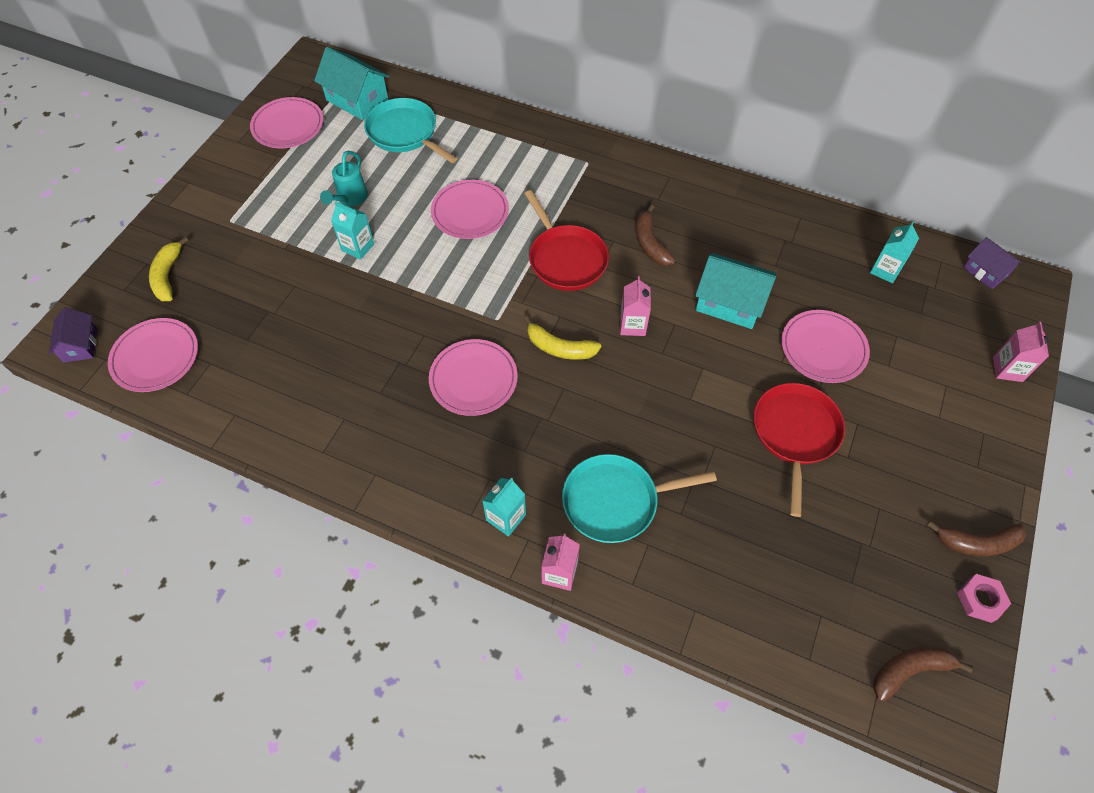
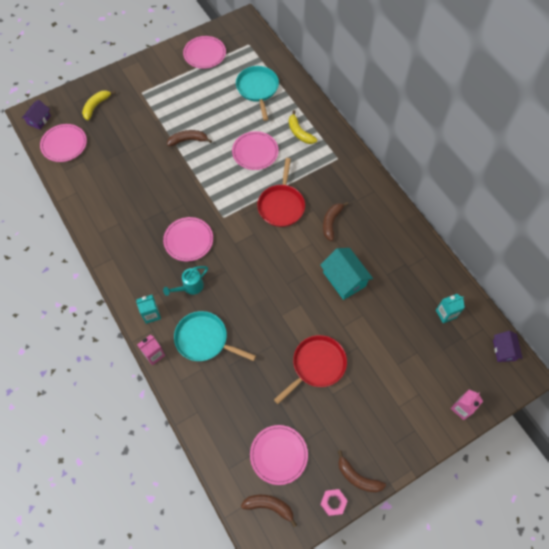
camera: 35 degrees right, 5 degrees up
turquoise house [314,47,390,120] -> none
turquoise watering can [320,151,368,206] -> turquoise watering can moved to [163,266,208,296]
turquoise carton [331,201,374,260] -> brown banana [167,130,212,146]
yellow banana [524,316,601,360] -> yellow banana moved to [289,110,317,144]
pink carton [620,276,651,336] -> none
pink plate [781,310,870,383] -> pink plate moved to [250,425,308,485]

